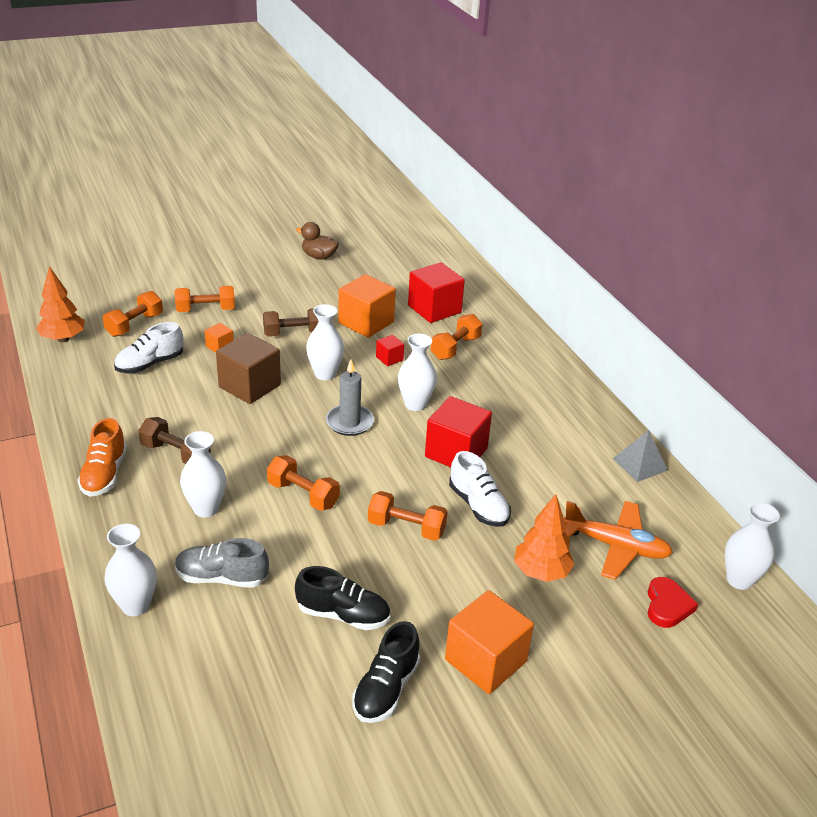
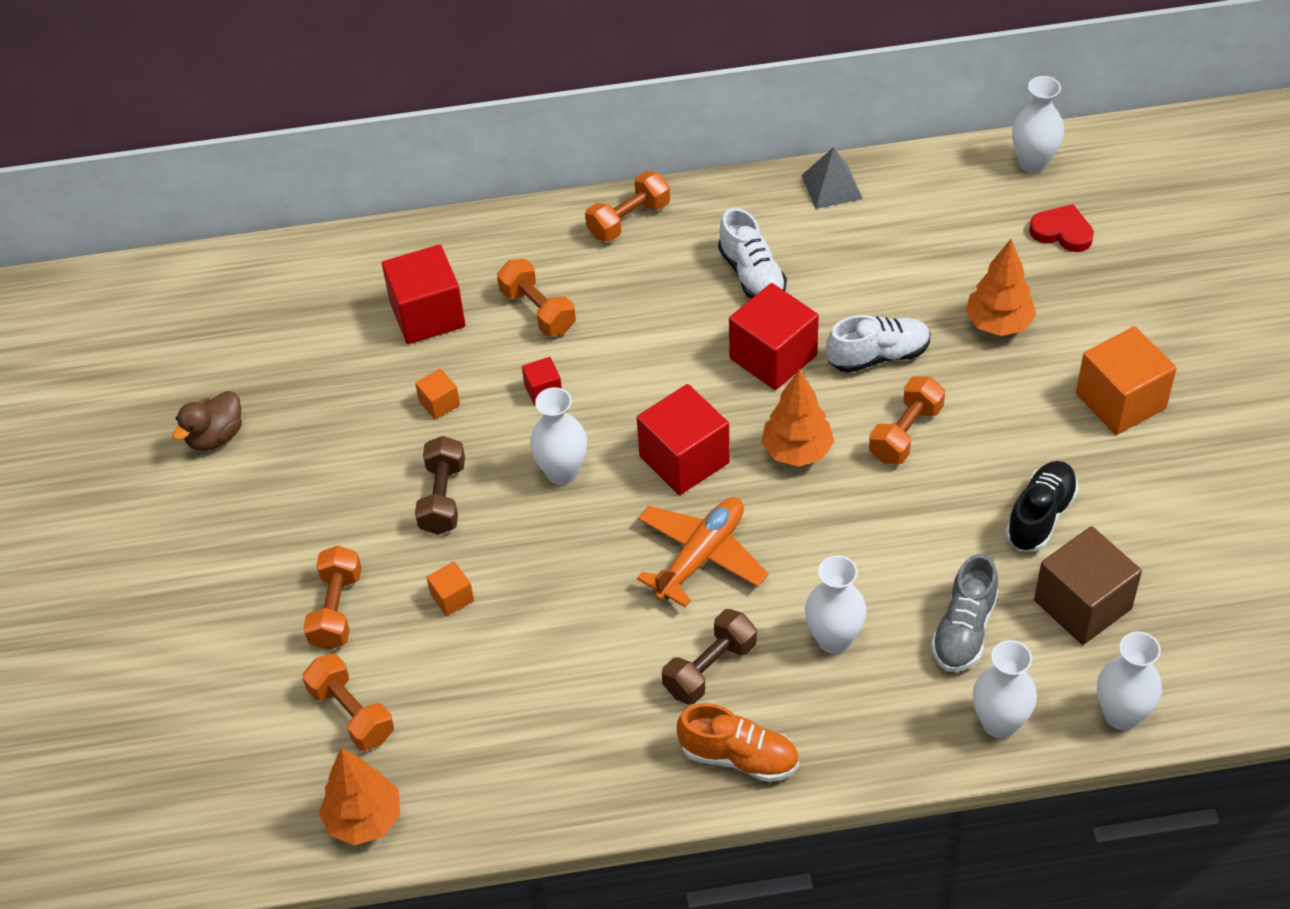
camera: 70 degrees left, 15 degrees up
white shoe [114,322,183,373] -> white shoe moved to [718,208,787,299]
brown cube [216,333,281,404] -> brown cube moved to [1034,526,1142,645]
orange dumbbell [267,455,340,511] -> orange dumbbell moved to [585,171,670,242]
grey candle [326,359,374,436] -> red cube [637,384,730,495]
orange cube [338,274,396,338] -> orange cube [415,369,460,420], size x0.48
black shoe [352,621,420,723] -> none
white vase [398,334,437,411] -> white vase moved to [1097,632,1162,730]
orange plane [564,501,673,580] -> orange plane moved to [637,497,768,607]
none -> orange tree [761,369,834,467]

